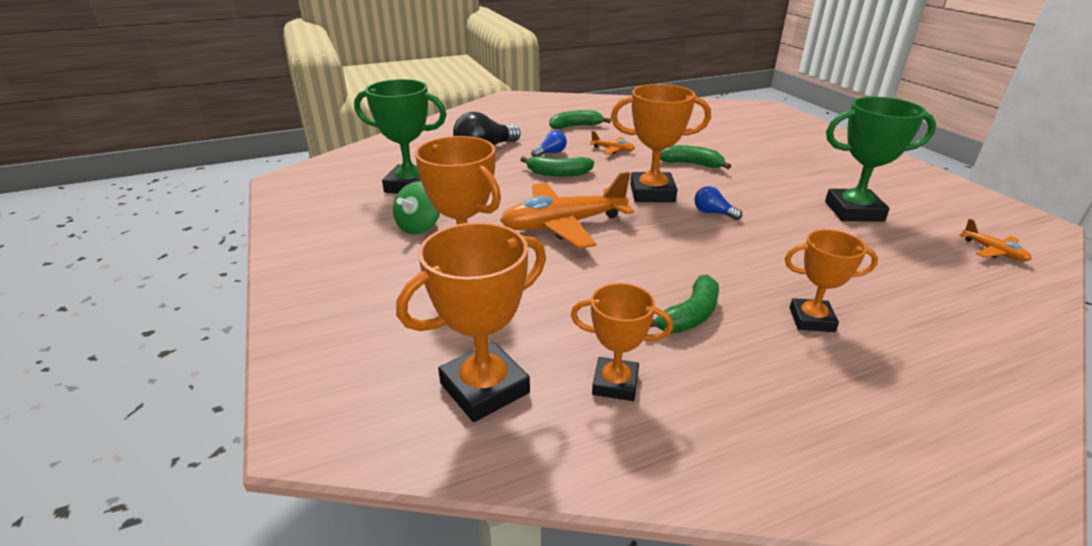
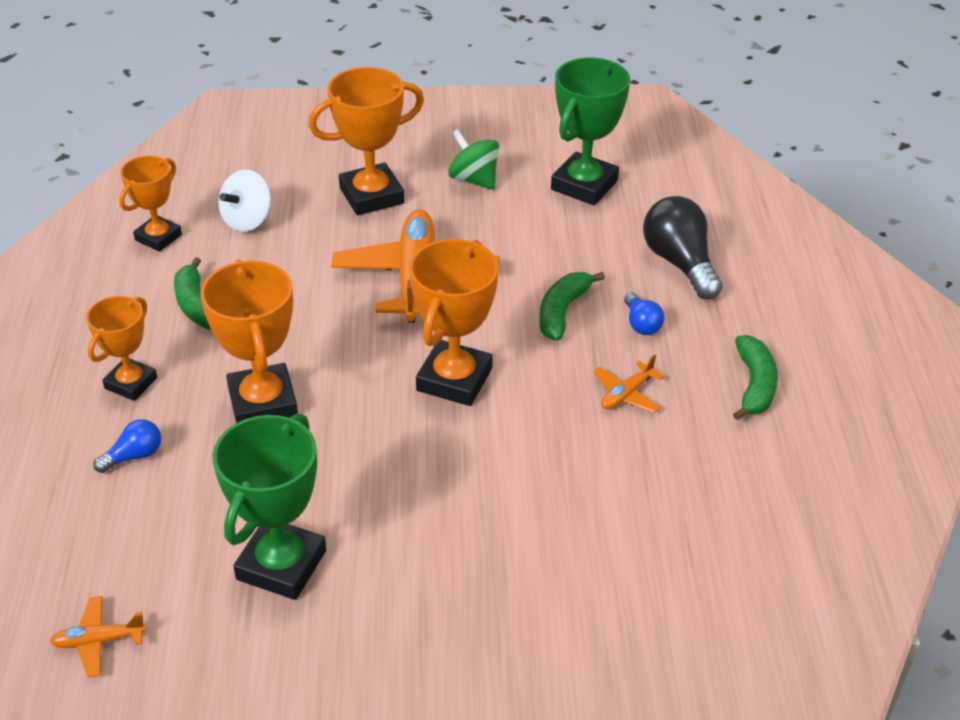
camera: 110 degrees right, 10 degrees up
orange trophy [396,222,546,422] -> orange trophy moved to [200,260,298,423]
green banana [660,145,731,169] -> none
blue light bulb [694,186,742,220] -> blue light bulb moved to [93,419,161,473]
none -> white spinning top [218,170,271,232]

